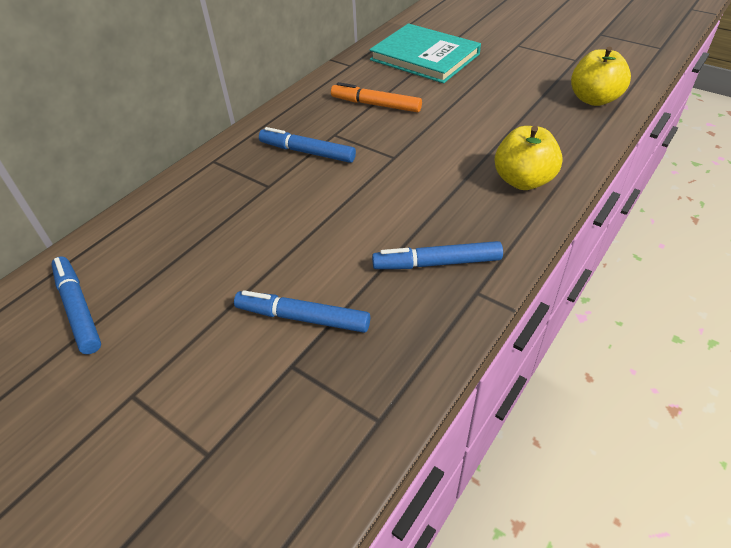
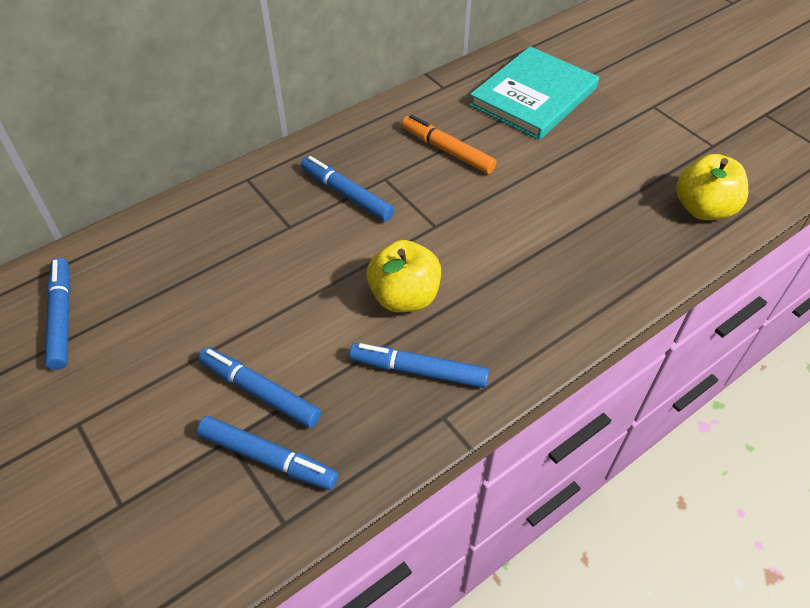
camera: 15 degrees right, 5 degrees up
turquoise book [369,23,481,83] -> turquoise book turned 75 degrees clockwise [469,46,599,140]
yellow apple [495,126,563,190] -> yellow apple moved to [367,240,441,312]
none -> blue marker [197,416,338,490]

